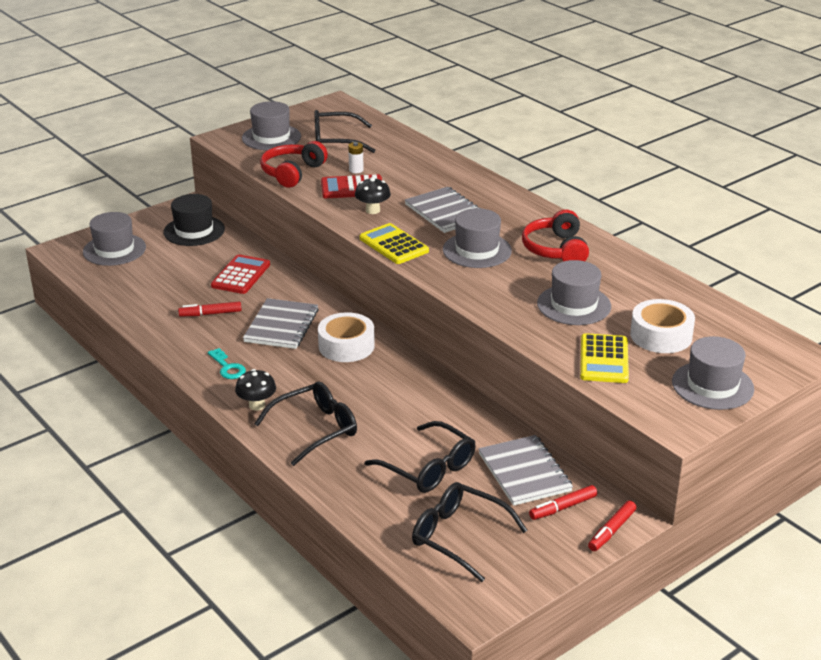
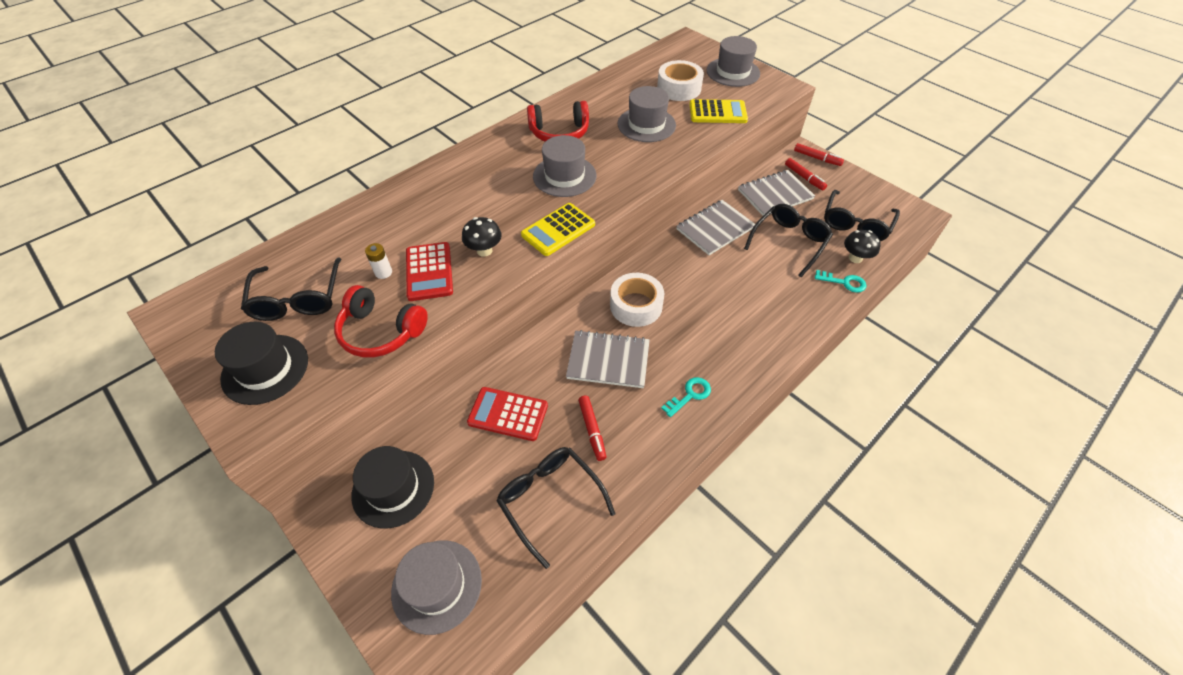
camera: 95 degrees left, 20 degrees up
black mushroom [235,369,276,411] -> black mushroom moved to [844,230,881,263]
grey hat [242,101,301,150] -> black hat [215,322,308,405]
black glasses [254,381,357,466] -> black glasses moved to [496,447,616,569]
grey notebook [405,187,482,233] -> grey notebook moved to [676,200,755,255]
none -> turquoise key [815,270,867,293]

